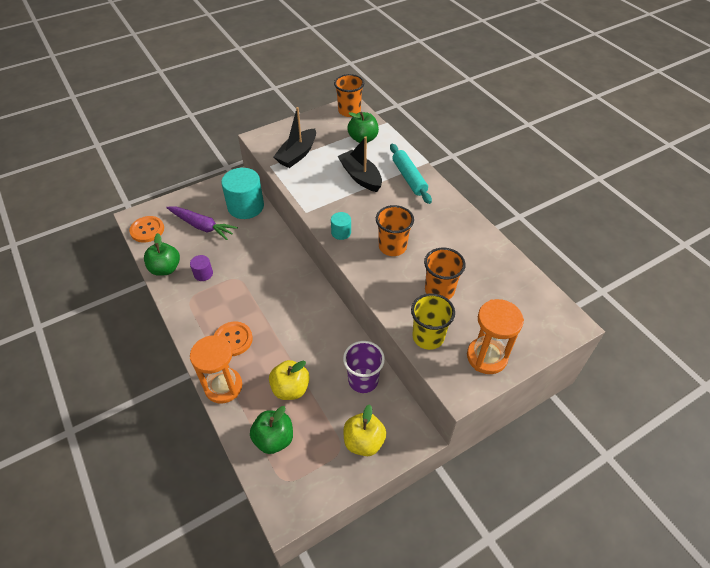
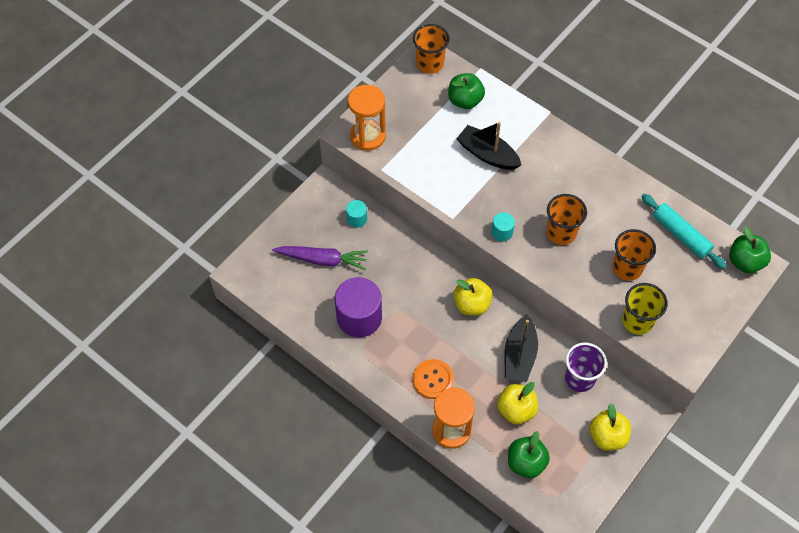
camera: 20 degrees left, 10 degrees up
orange button [129,216,164,243] -> none
green apple [144,233,180,276] -> green apple moved to [729,227,771,273]
purple cylinder [190,255,213,281] -> purple cylinder [335,277,382,337], size x2.11
turquoise cylinder [221,168,264,219] -> turquoise cylinder [346,200,367,228], size x0.47
black boat [273,107,316,168] -> black boat moved to [505,314,538,382]
turquoise rolling pin [390,144,432,204] -> turquoise rolling pin moved to [641,194,727,269]
orange hourglass [467,299,524,374] -> orange hourglass moved to [348,85,386,151]
none -> yellow apple [454,278,493,316]

